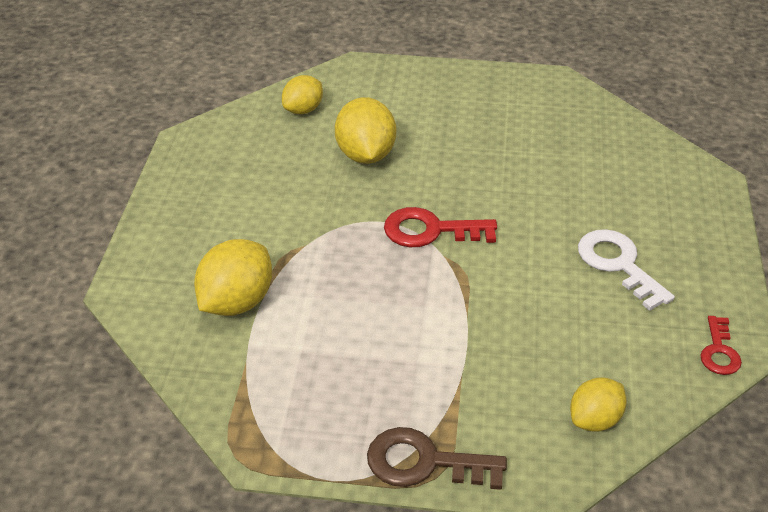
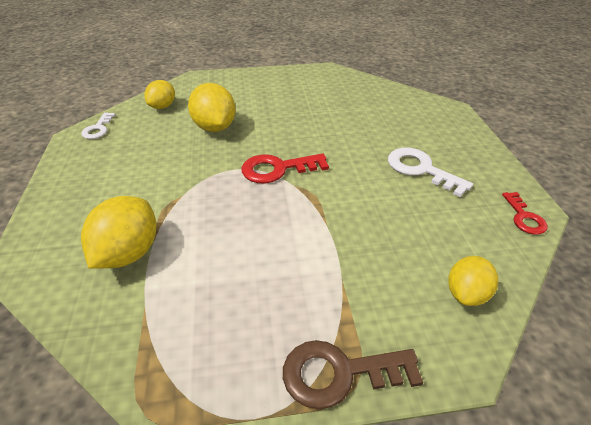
camera: 15 degrees left, 0 degrees up
none -> white key [81,112,116,139]

